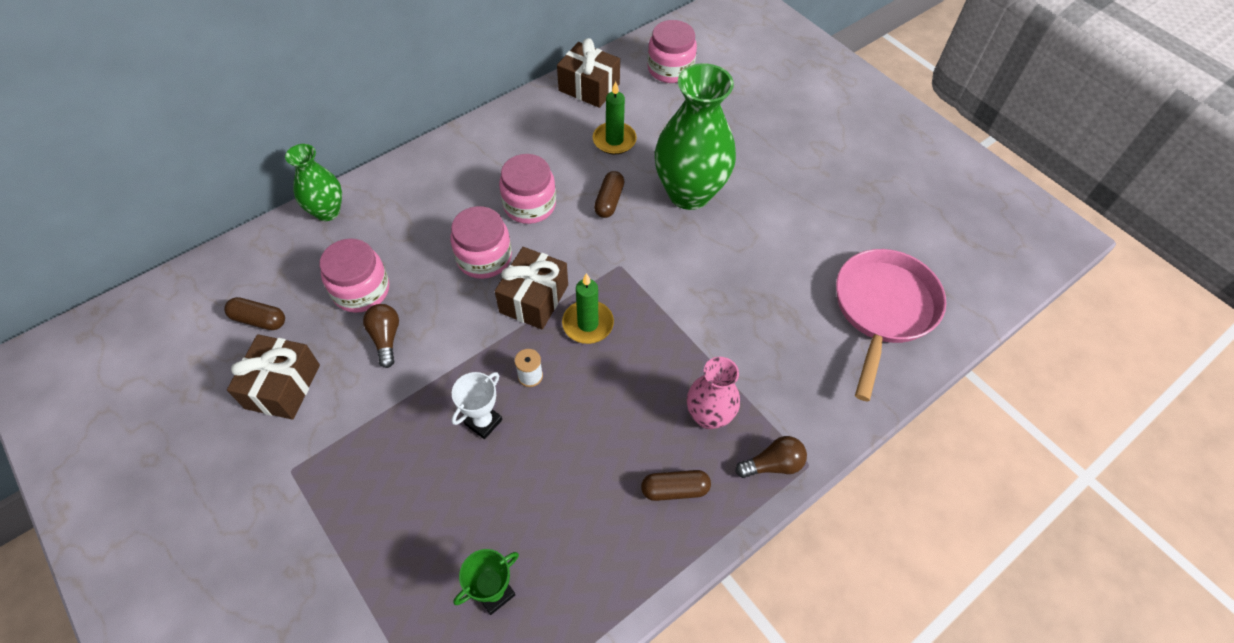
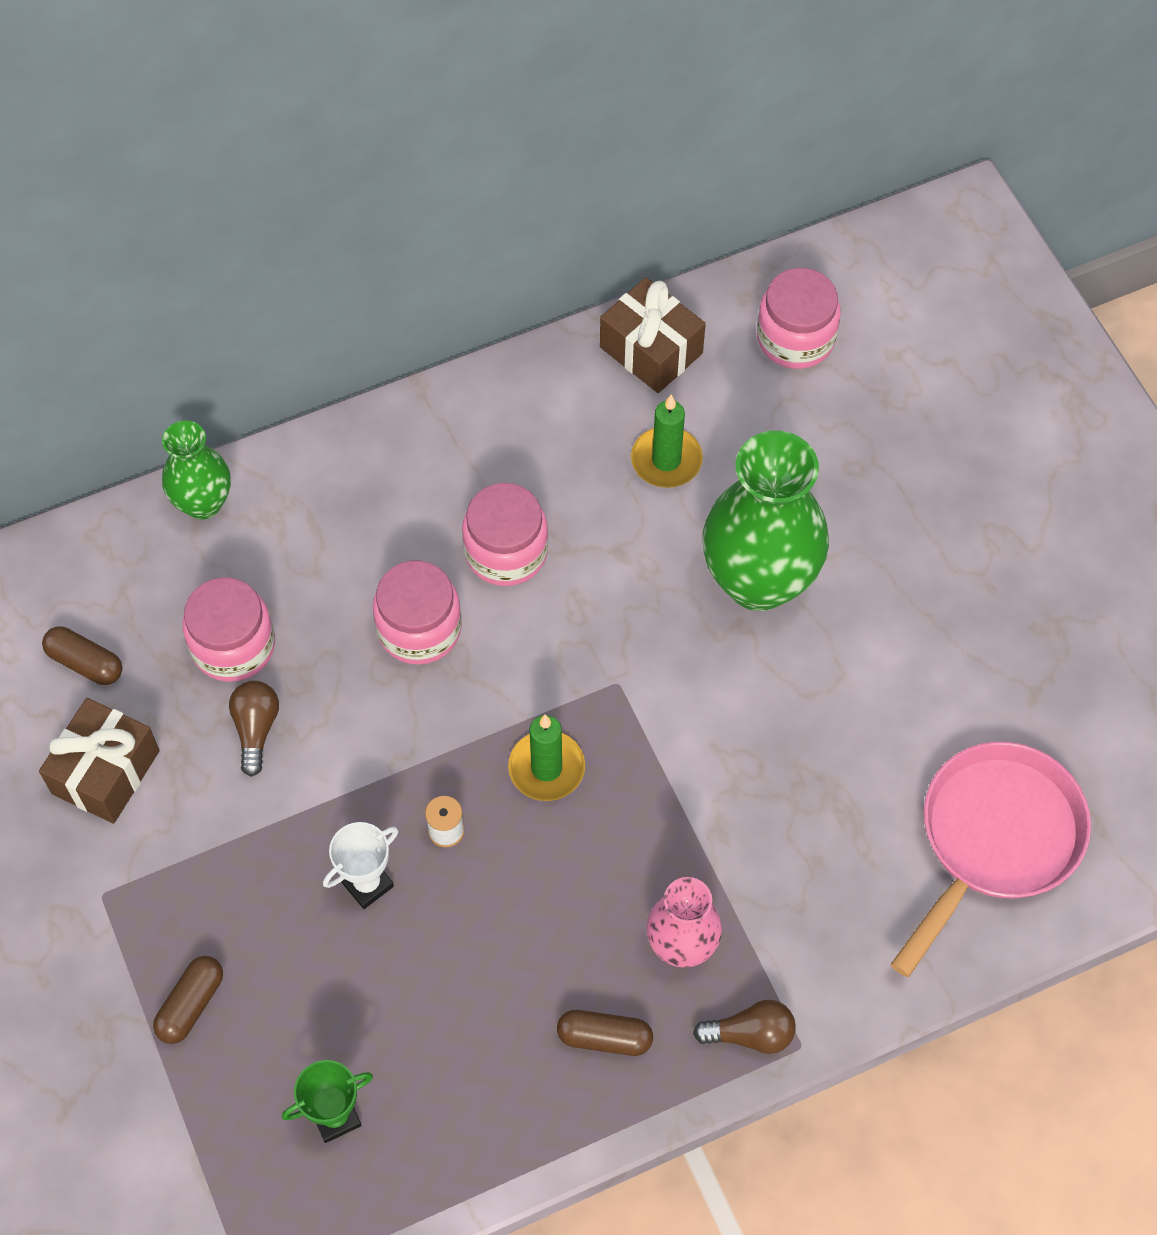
camera: 15 degrees right, 5 degrees up
brown gift [495,247,568,330] -> none
brown capsule [594,171,625,218] -> brown capsule moved to [153,956,223,1044]

